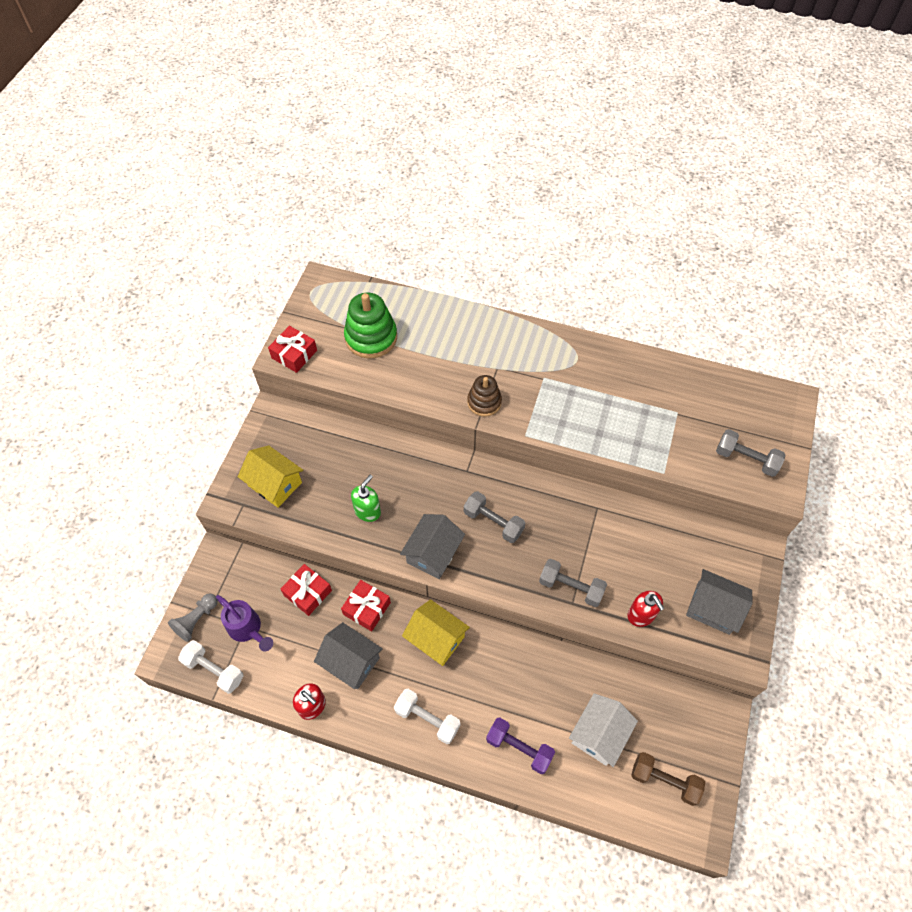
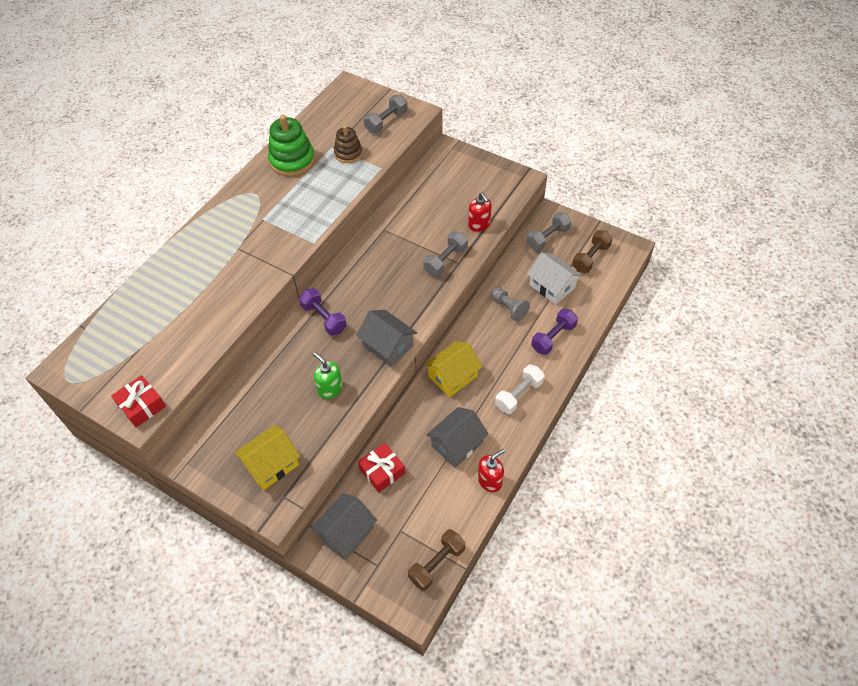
camera: 75 degrees left, 5 degrees down
grey pawn [168,593,218,642] -> grey pawn moved to [491,287,530,321]
white dumbbell [178,640,244,694] -> brown dumbbell [408,529,466,591]
purple watering can [216,595,273,652] -> none
red gift [341,580,391,631] -> none
green stacking toy [344,293,397,358] -> green stacking toy moved to [268,115,315,176]
grey dumbbell [464,491,525,543] -> grey dumbbell moved to [527,212,572,251]
brown stacking toy [467,375,502,417] -> brown stacking toy moved to [334,126,363,163]
red soap dispenser [627,591,664,627] -> red soap dispenser turned 75 degrees clockwise [468,192,492,232]
grey house [686,569,753,635] -> grey house moved to [310,493,377,560]
none -> purple dumbbell [299,288,347,336]

